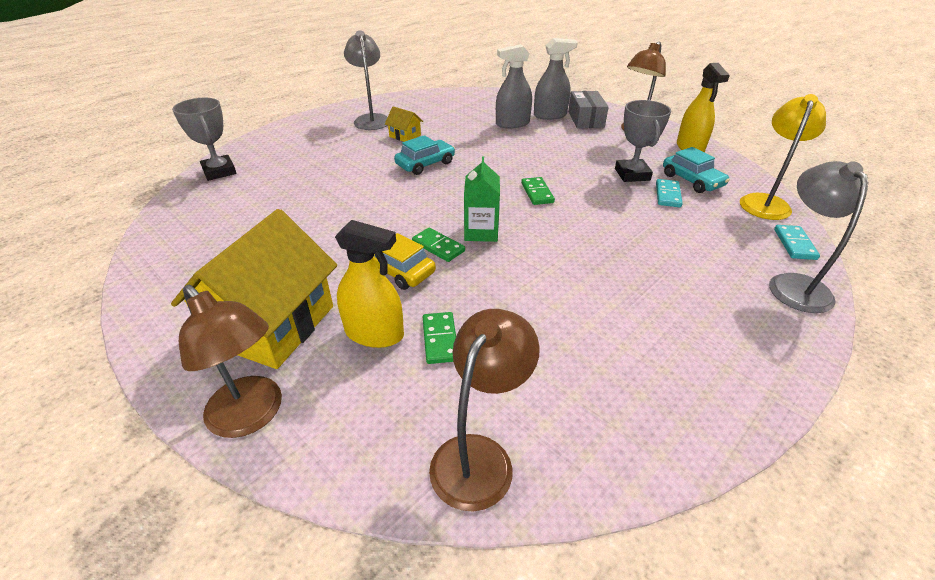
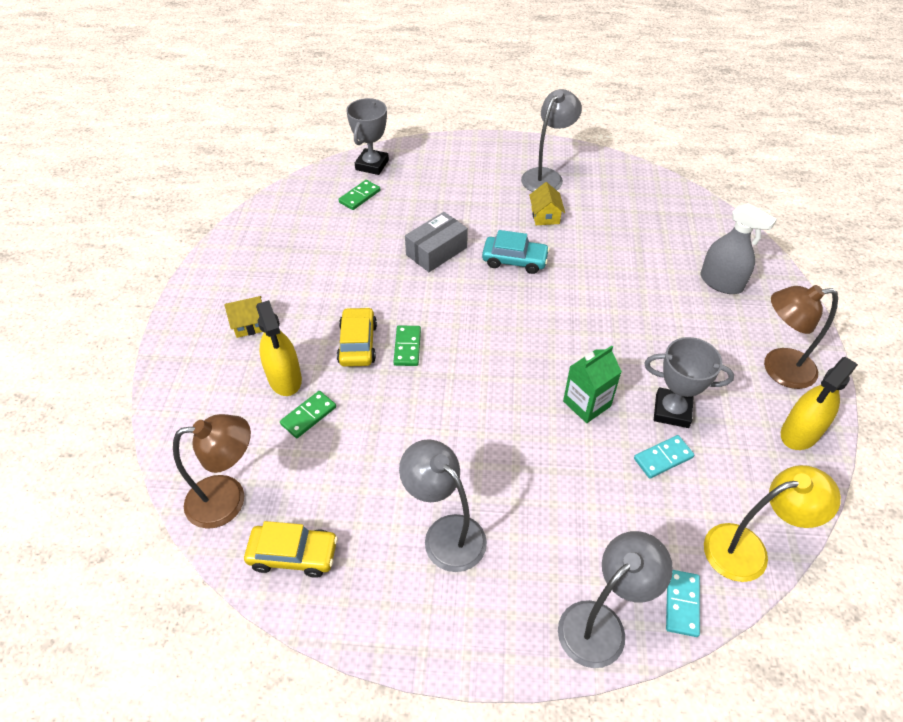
camera: 50 degrees right, 10 degrees up
yellow house [171,209,337,369] -> yellow house [224,296,262,338], size x0.42
brown lamp [179,284,282,438] -> none
green carton [464,156,500,242] -> green carton moved to [563,345,622,423]
grey spray bottle [496,44,532,128] -> none
green domino [521,177,555,205] -> green domino moved to [338,180,380,210]
grey box [568,91,609,128] -> grey box moved to [405,212,468,272]
grey trophy [615,100,671,182] -> grey trophy turned 60 degrees clockwise [644,337,734,428]
turquoise car [663,147,730,193] -> none
turquoise domino [774,225,820,260] -> turquoise domino turned 45 degrees counterclockwise [666,570,700,637]
none -> yellow car [244,521,338,578]
none -> grey lamp [399,439,487,572]

